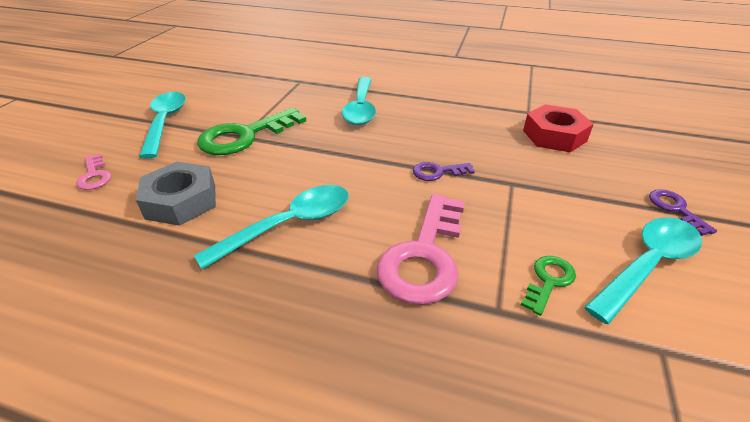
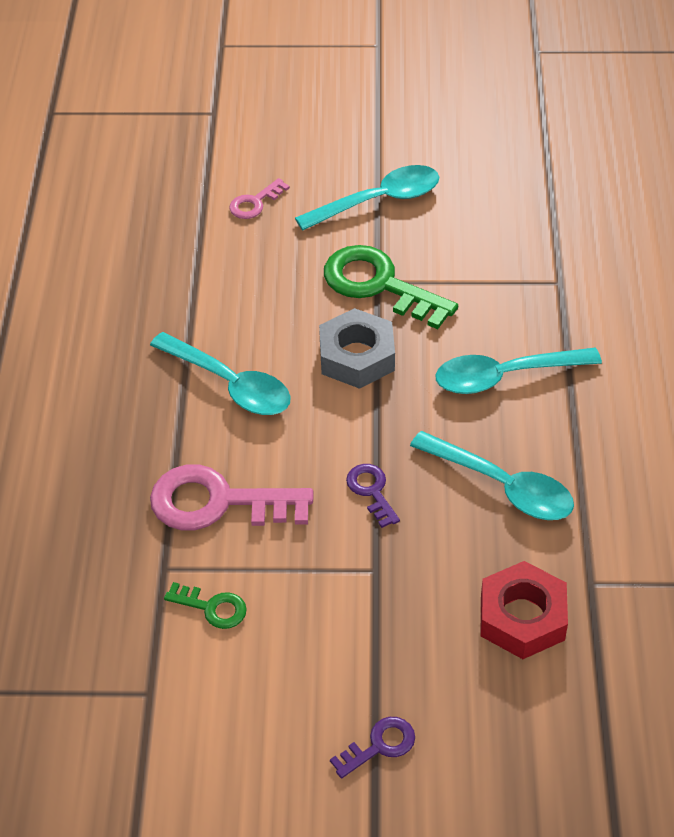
camera: 75 degrees right, 10 degrees up
grey nut [136,162,216,226] -> grey nut moved to [319,308,395,389]
turquoise spoon [584,217,702,324] -> turquoise spoon moved to [410,431,574,520]

